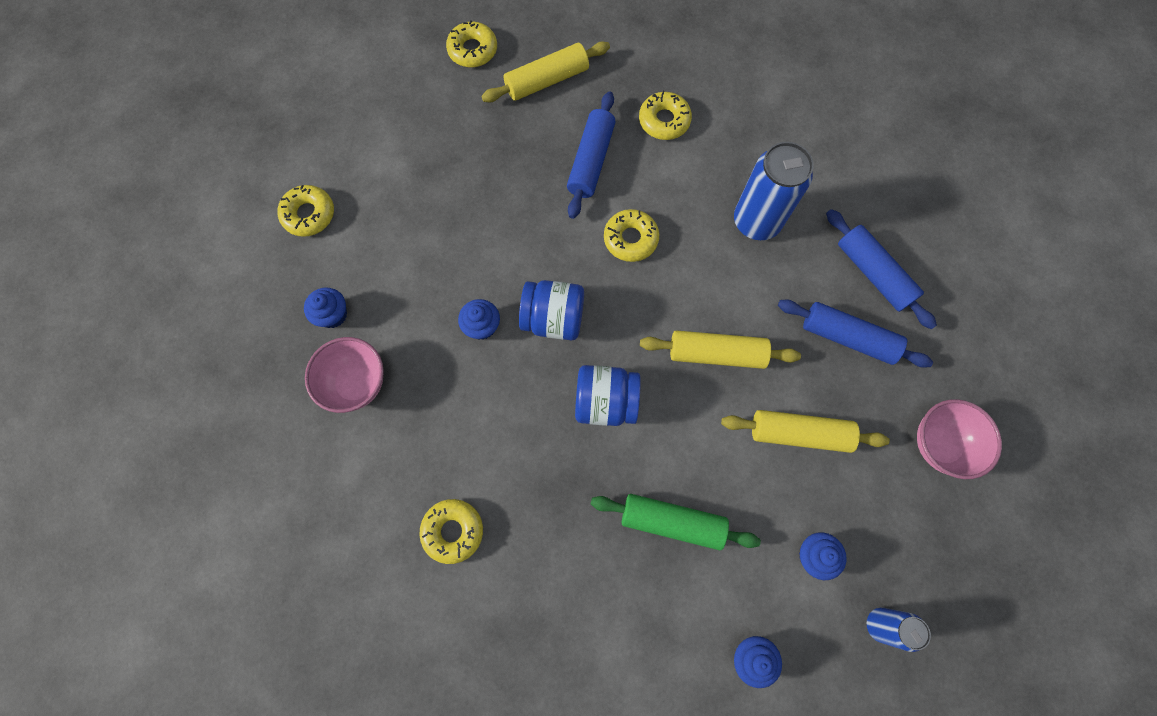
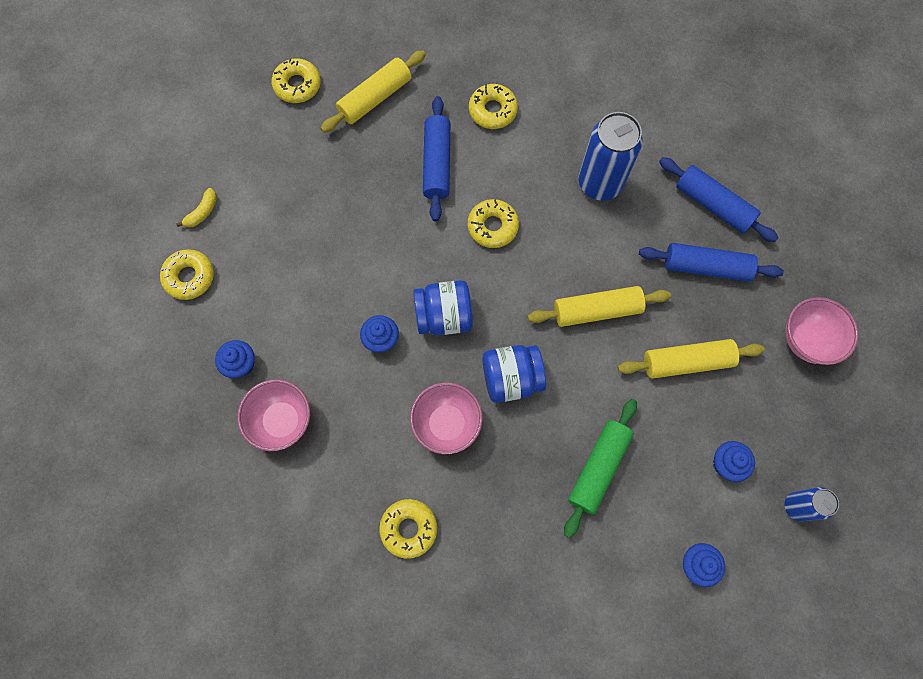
camera: 15 degrees left, 0 degrees up
green rolling pin [591,494,761,550] -> green rolling pin turned 60 degrees counterclockwise [564,399,637,538]
none -> yellow banana [176,188,217,227]
none -> pink bowl [410,382,483,454]

